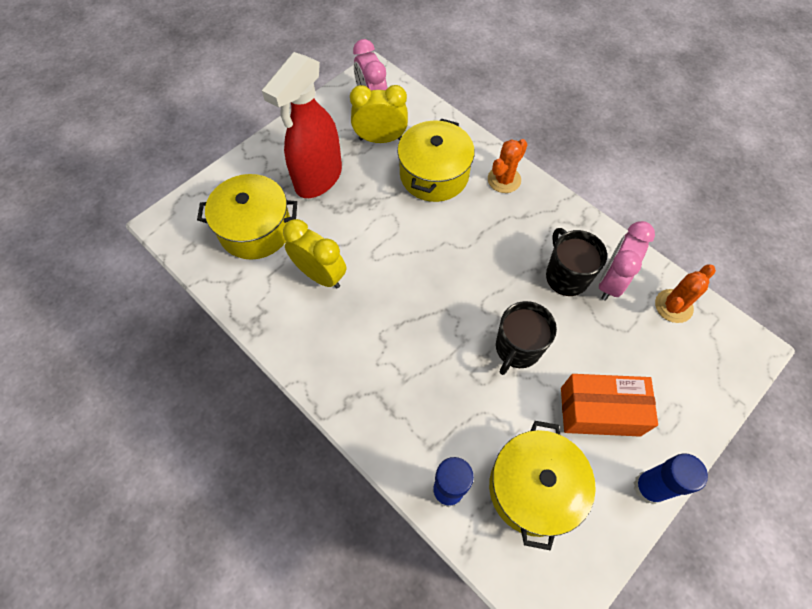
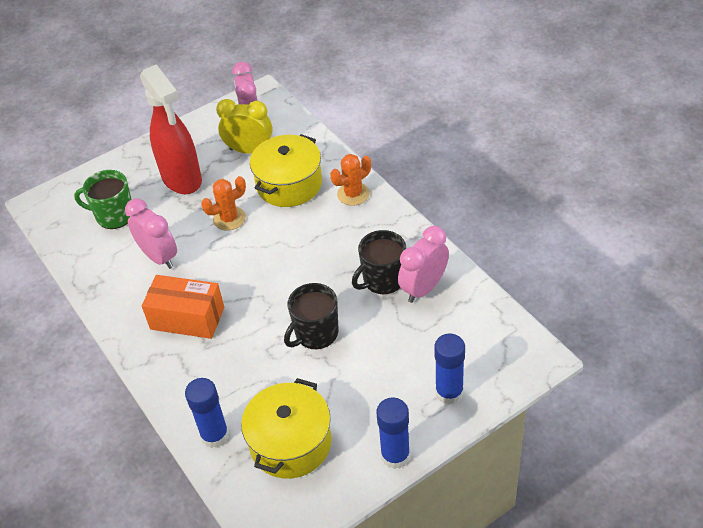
camera: 15 degrees right, 15 degrees down
yellow pot [197,174,297,260] -> green mug [74,170,132,229]
red spray bottle [262,52,342,198] -> red spray bottle turned 75 degrees counterclockwise [140,64,202,194]
yellow clock [283,219,346,288] -> pink clock [125,198,177,269]
black mug [546,228,607,296] -> black mug turned 120 degrees counterclockwise [352,230,406,294]
orange box [561,374,658,437] -> orange box moved to [142,275,224,339]
orange cactus [655,265,716,323] -> orange cactus moved to [201,176,246,231]
none -> blue glue stick [434,334,465,405]

